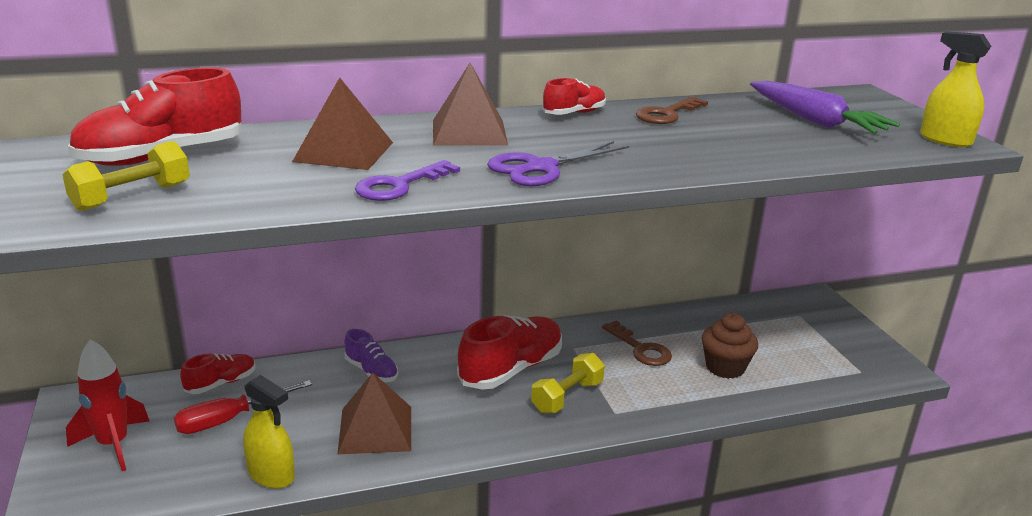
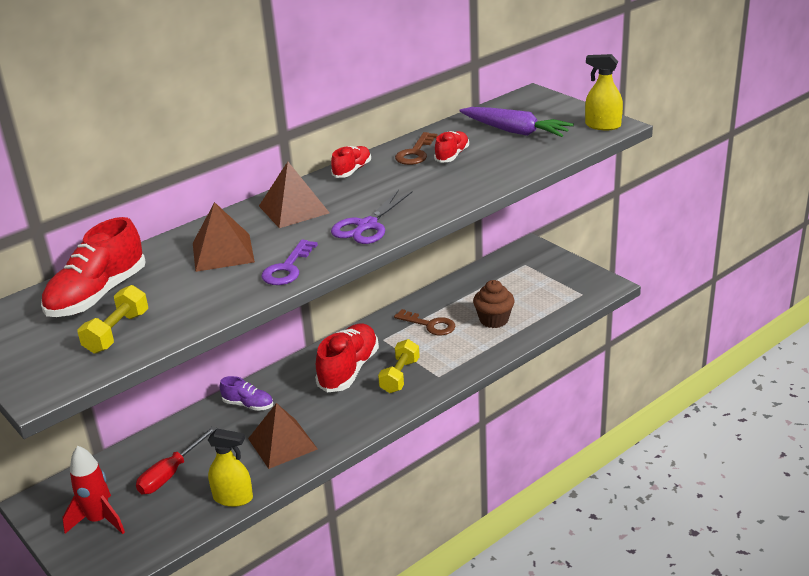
camera: 20 degrees left, 5 degrees up
red shoe [180,353,255,394] -> red shoe moved to [434,131,469,163]

